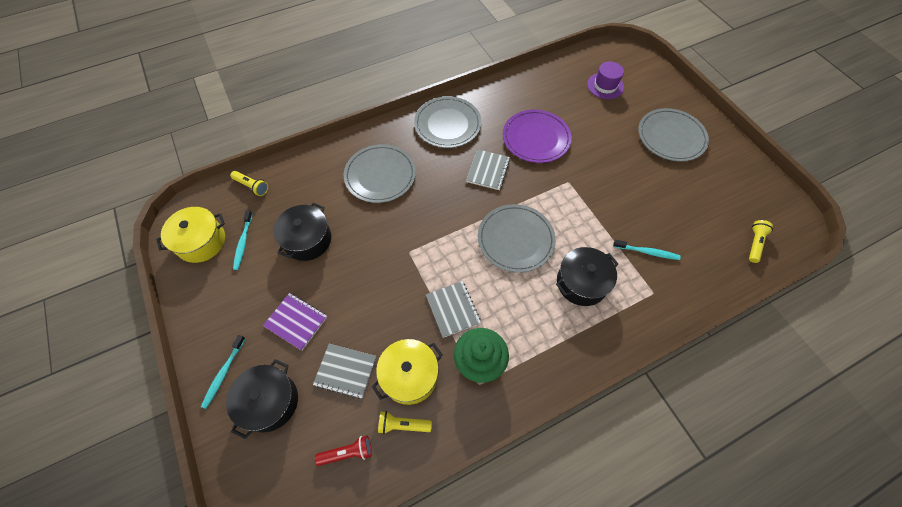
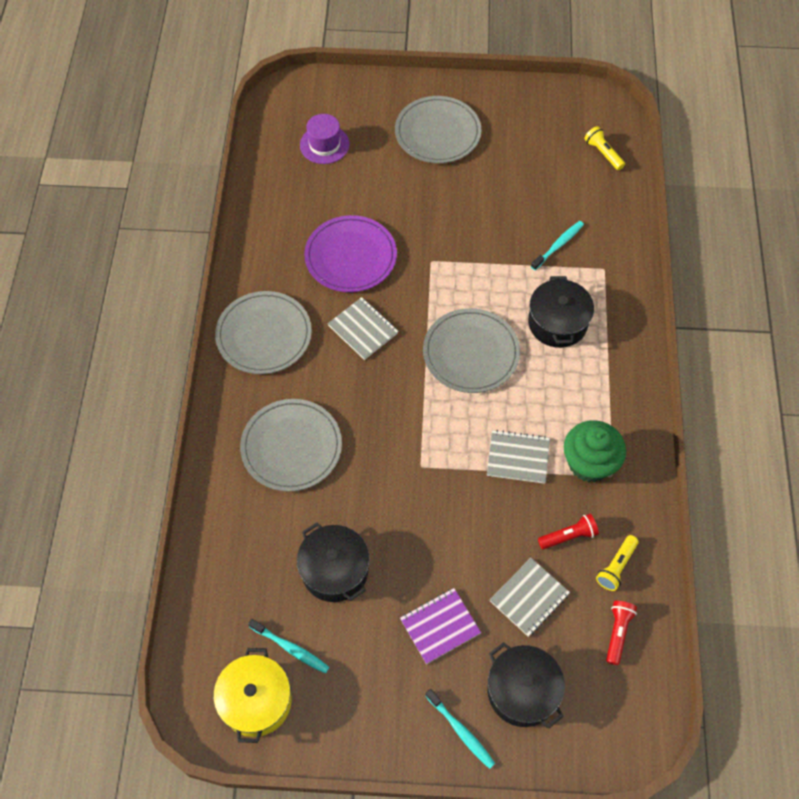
camera: 60 degrees left, 0 degrees up
yellow flashlight [230,171,268,196] -> none
yellow pot [372,339,443,405] -> red flashlight [538,514,599,549]

